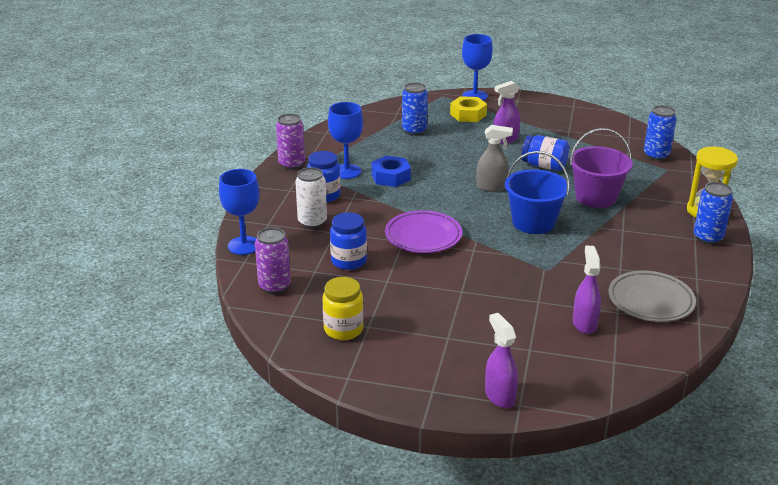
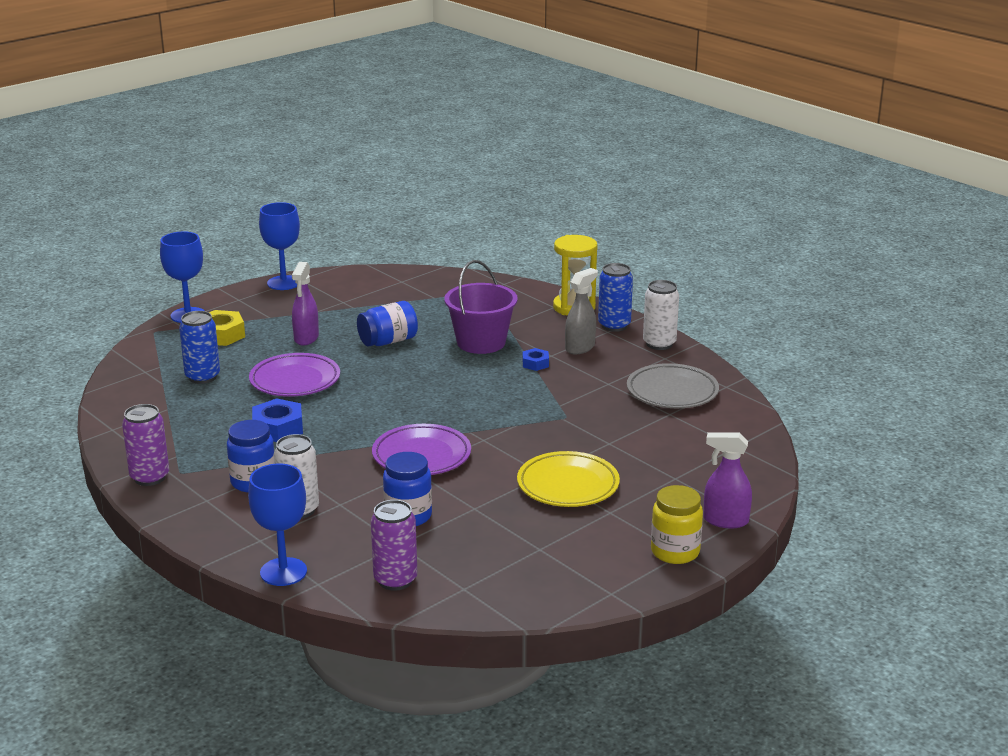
camera: 55 degrees left, 5 degrees down
yellow jar [322,277,364,340] -> yellow jar moved to [651,485,703,564]
blue goblet [328,102,363,179] -> blue goblet moved to [259,202,300,290]
grey spray bottle [476,125,513,192] -> grey spray bottle moved to [565,268,598,354]
blue bucket [505,151,570,234] -> none
purple spray bottle [573,246,601,334] -> none
blue can [644,105,677,161] -> none
none -> purple plate [249,353,340,397]
none -> yellow plate [517,451,620,507]
none -> blue nut [523,348,549,371]
none -> white can [643,280,679,350]

